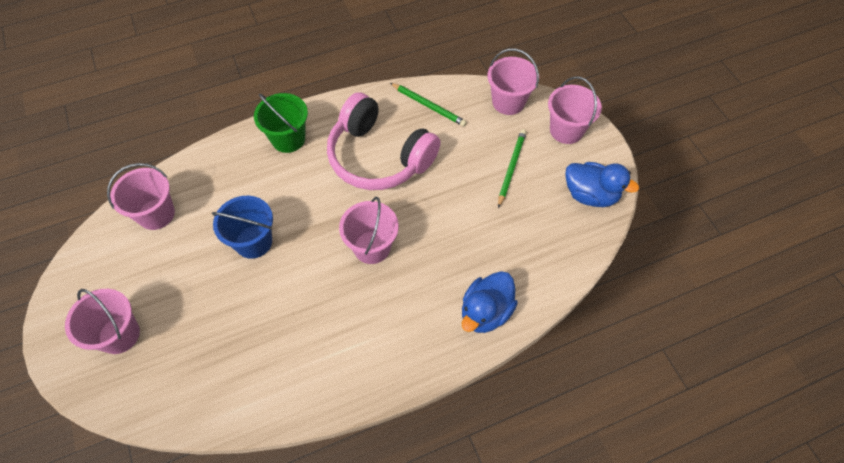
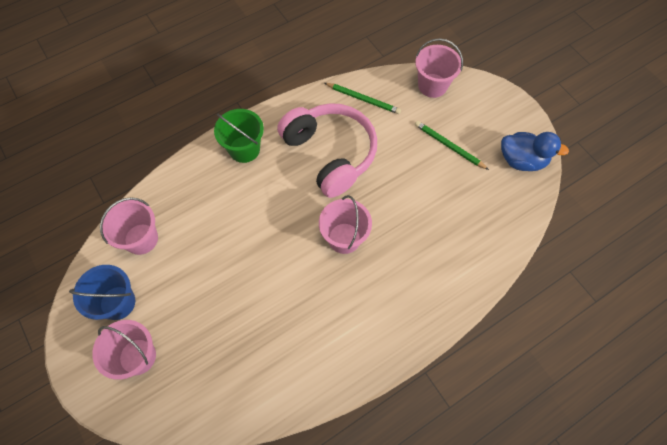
camera: 10 degrees left, 5 degrees up
blue bucket [212,196,273,259] -> blue bucket moved to [69,265,135,320]
pink headphones [327,92,441,190] -> pink headphones turned 150 degrees counterclockwise [277,103,377,198]
blue duck [462,271,518,333] -> none
green pencil [498,129,526,208] -> green pencil turned 60 degrees counterclockwise [415,121,489,170]
pink bucket [548,76,602,144] -> none

